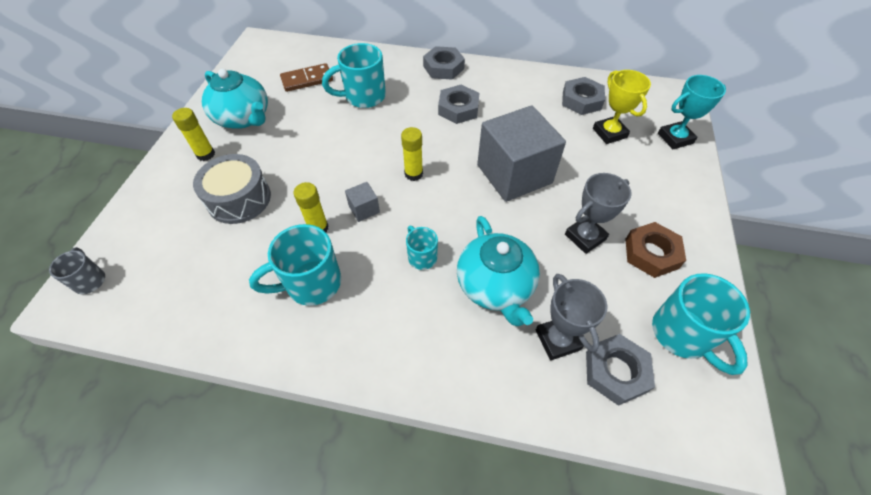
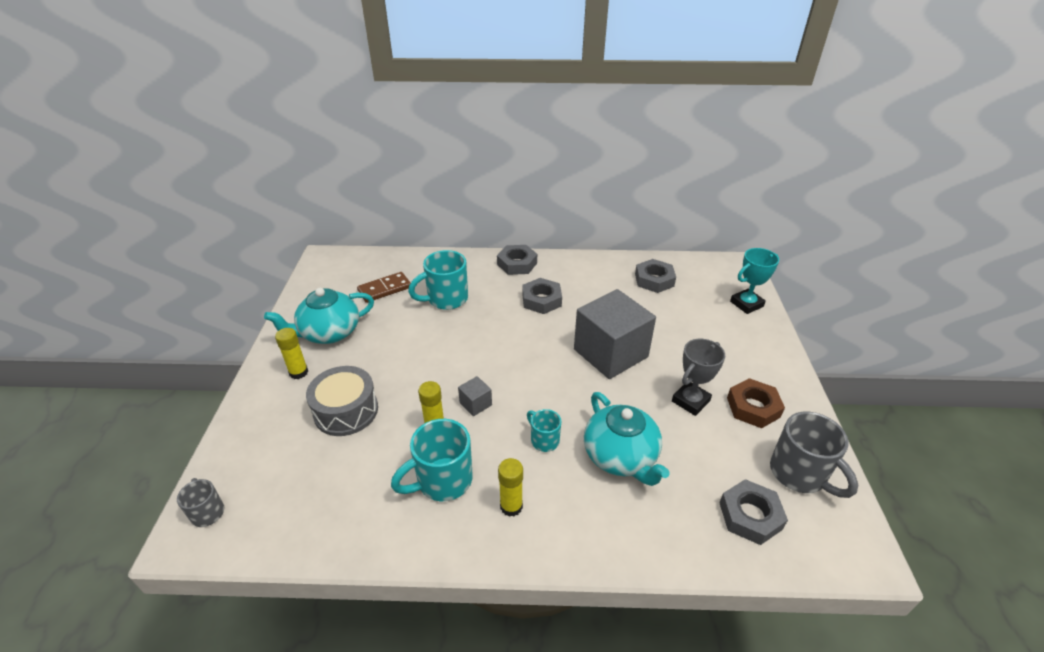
camera: 10 degrees left, 15 degrees down
turquoise teapot [202,69,268,129] -> turquoise teapot turned 120 degrees clockwise [264,288,374,344]
yellow glue stick [401,127,423,181] -> yellow glue stick moved to [498,458,523,517]
grey trophy [536,274,607,360] -> none
yellow trophy [593,70,651,144] -> none
turquoise mug [652,273,750,375] -> grey mug [770,412,858,498]

